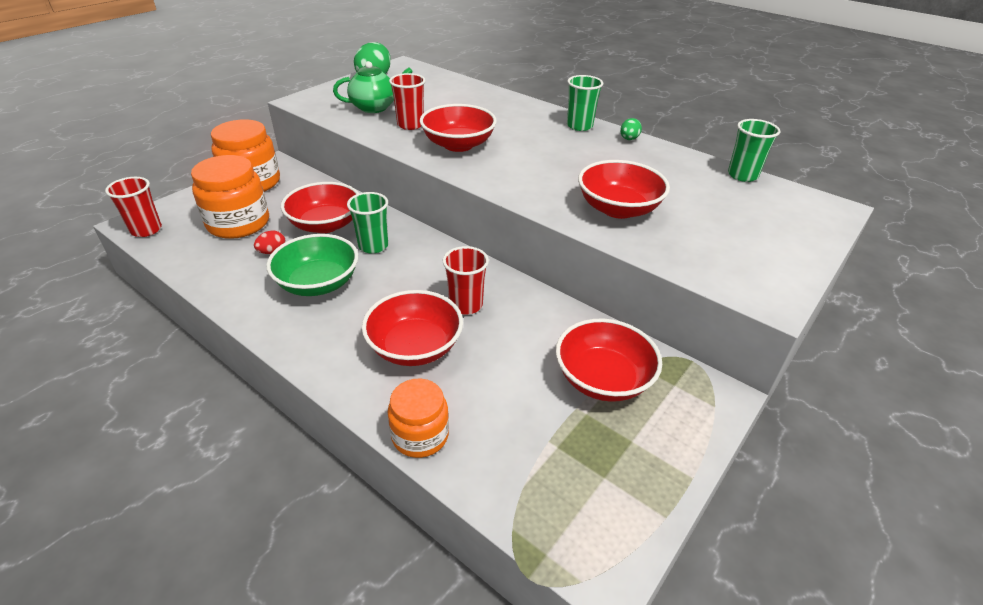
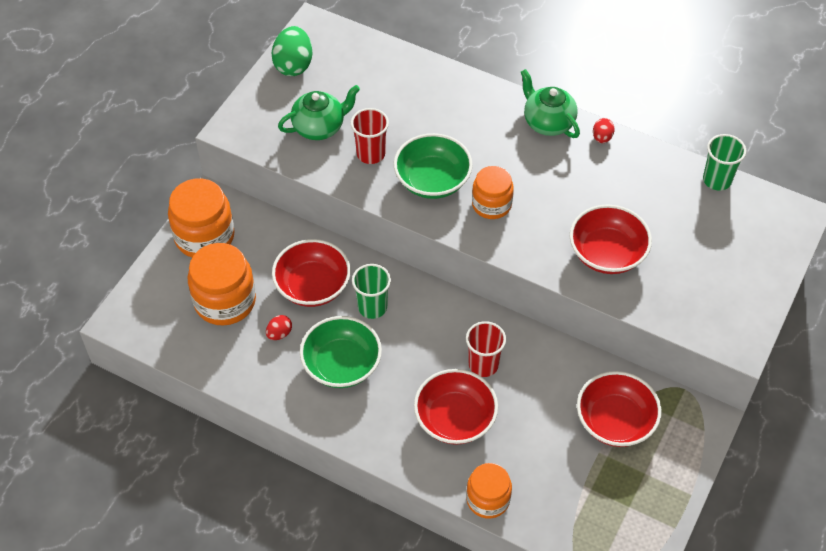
camera: 10 degrees left, 15 degrees up
red cup [105,177,162,237] -> none
red bowl [420,104,497,152] -> green bowl [394,133,473,199]
green cup [567,75,603,131] -> green teapot [521,69,580,138]
green egg [620,118,642,140] -> red egg [593,118,615,143]
none -> orange jar [472,166,514,219]

